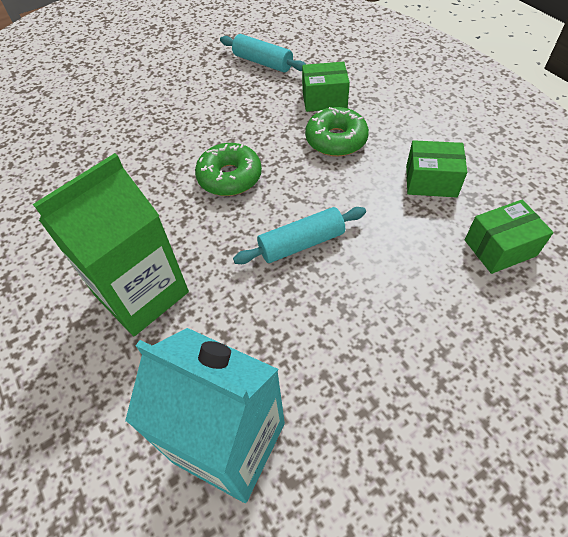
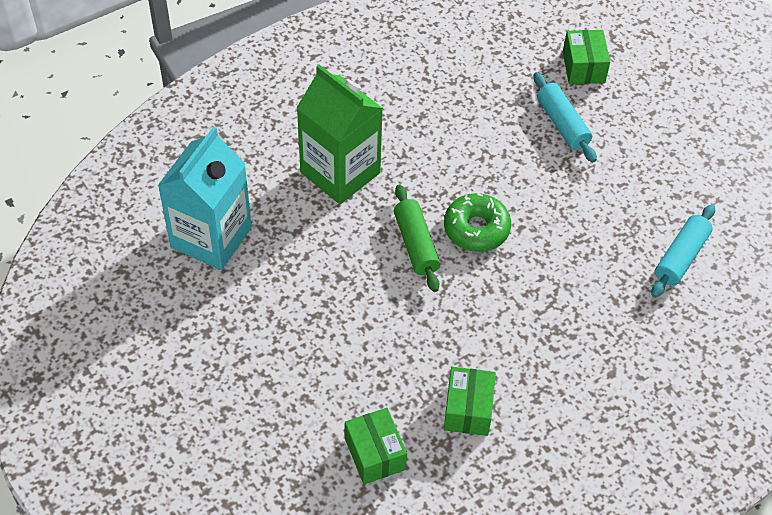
camera: 85 degrees right, 0 degrees up
turquoise rolling pin [233,207,366,264] -> turquoise rolling pin moved to [533,72,597,162]
green box [302,62,350,112] -> green box moved to [563,30,610,84]
green donut [305,107,369,156] -> none
none -> green rolling pin [394,184,440,292]

